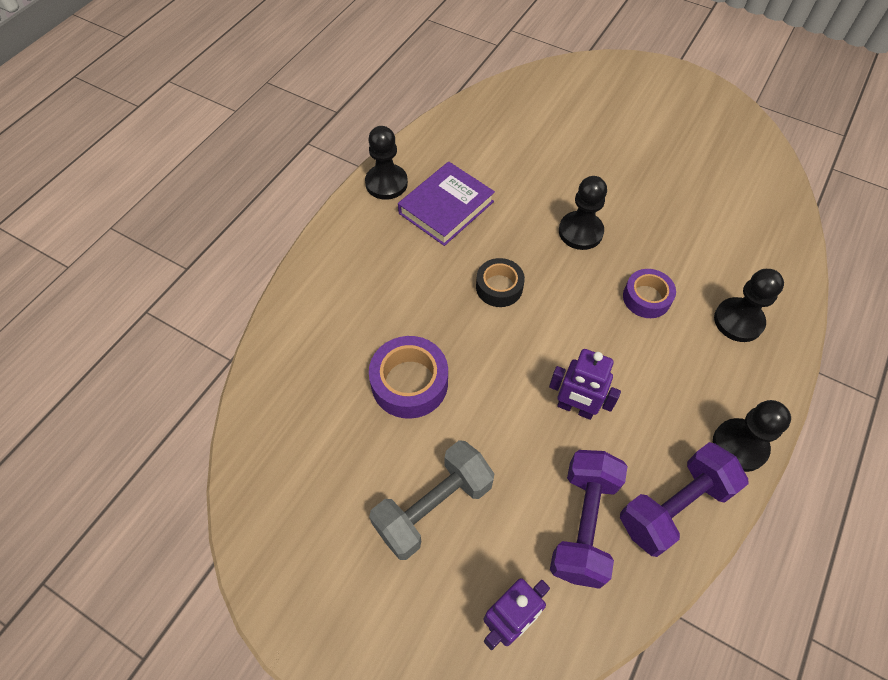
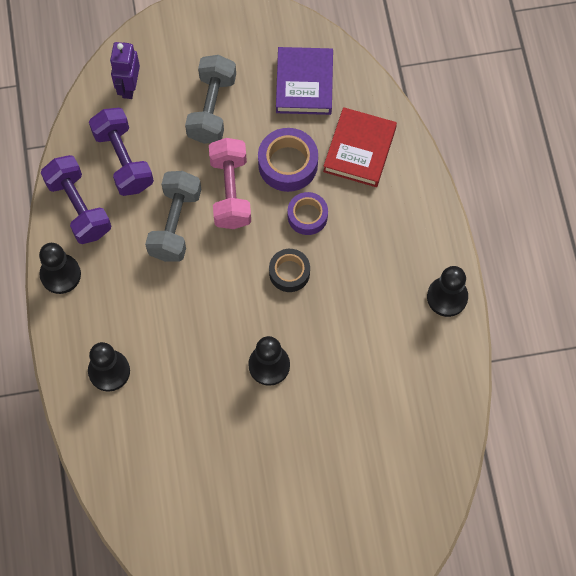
camera: 140 degrees right, 10 degrees up
purple book [398,162,495,246] -> purple book moved to [276,47,333,115]
purple robot [549,349,621,420] -> grey dumbbell [145,171,201,262]
purple dumbbell [620,442,749,557] -> purple dumbbell turned 45 degrees counterclockwise [41,155,111,244]
purple tape [623,269,676,318] -> purple tape moved to [288,192,328,235]
none -> pink dumbbell [209,138,251,229]
none -> red book [323,107,397,187]

